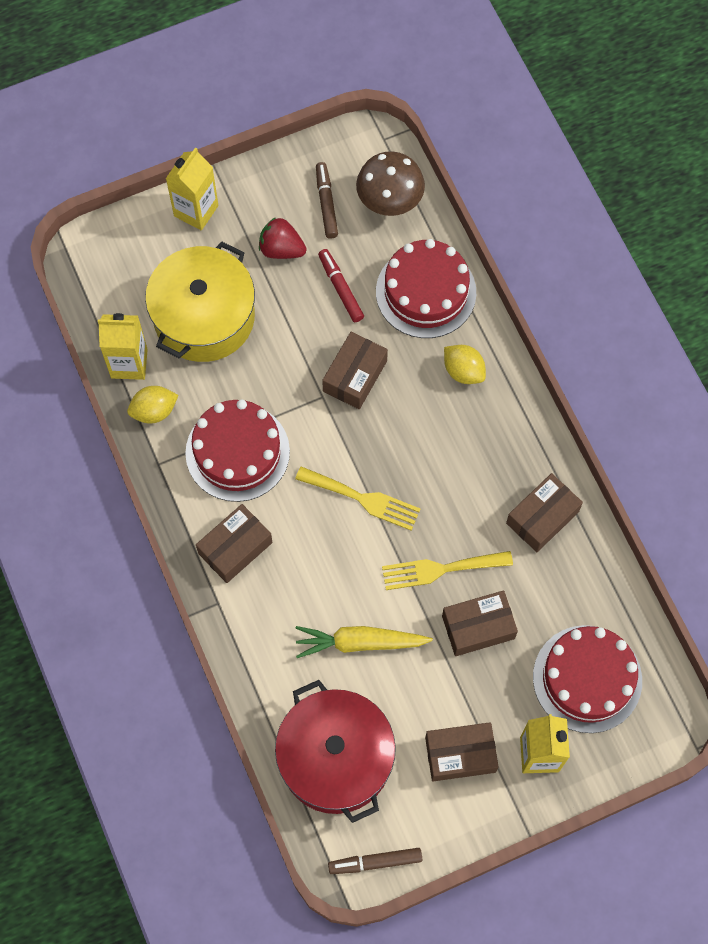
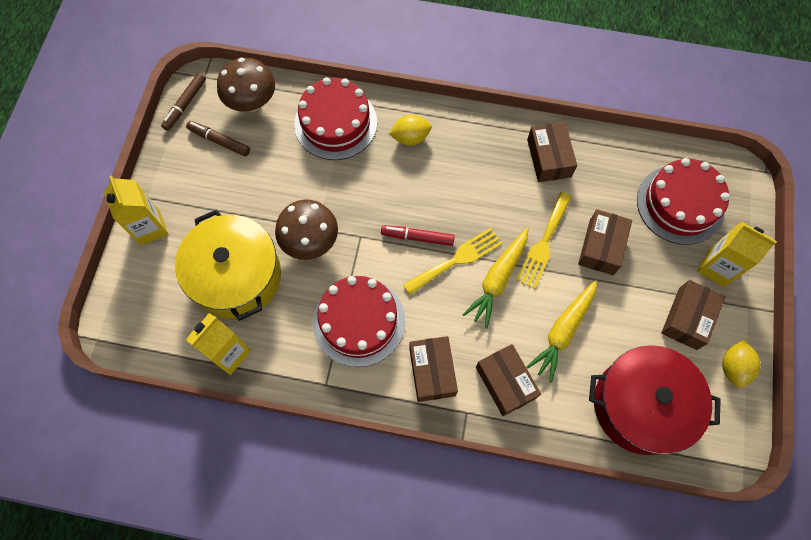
camera: 55 degrees left, 0 degrees up
yellow lemon [127,386,179,423] -> yellow lemon moved to [722,340,761,388]
red strawberry [259,217,307,259] -> none
red marker [318,249,364,322] -> red marker moved to [381,225,455,246]
brown box [322,332,388,409] -> brown box moved to [476,344,541,416]
brown marker [328,848,422,874] -> brown marker moved to [161,73,206,131]
none -> brown mushroom [275,200,338,260]
none -> yellow carrot [462,228,528,328]

